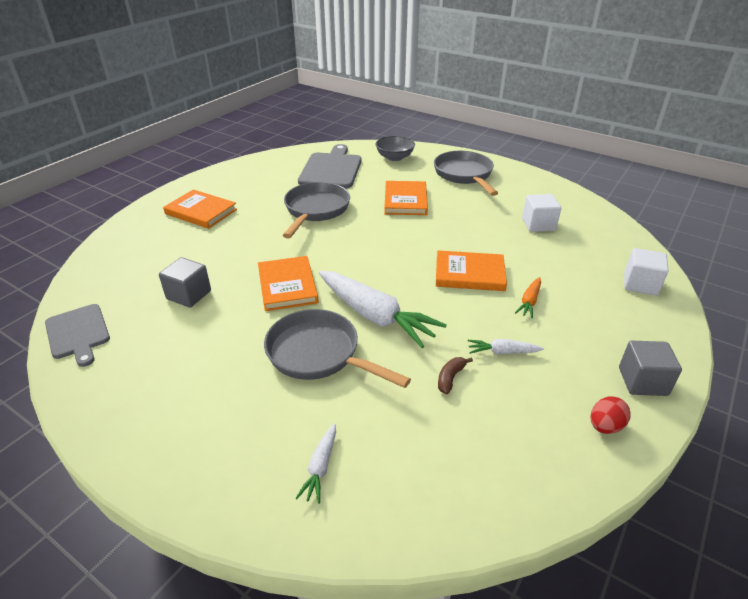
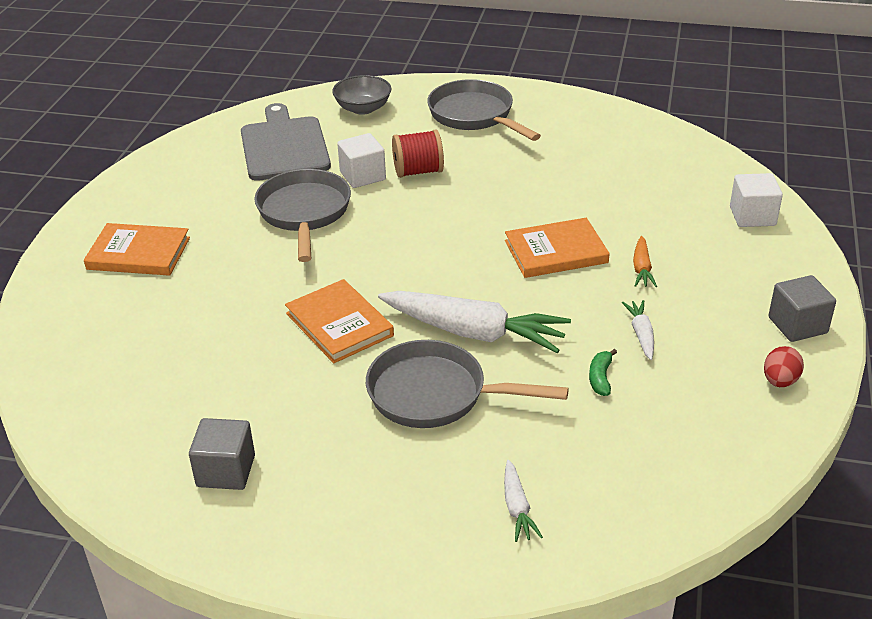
camera: 20 degrees left, 0 degrees up
grey cutting board [45,304,110,367] -> none
grey cube [159,257,211,308] -> grey cube moved to [189,418,255,490]
orange book [384,181,428,215] -> red spool [392,130,444,178]
brown banana [438,357,473,394] -> green banana [589,349,617,396]
white carrot [468,339,544,354] -> white carrot turned 105 degrees clockwise [622,300,654,360]
white cube [522,194,561,232] -> white cube moved to [337,133,386,188]

